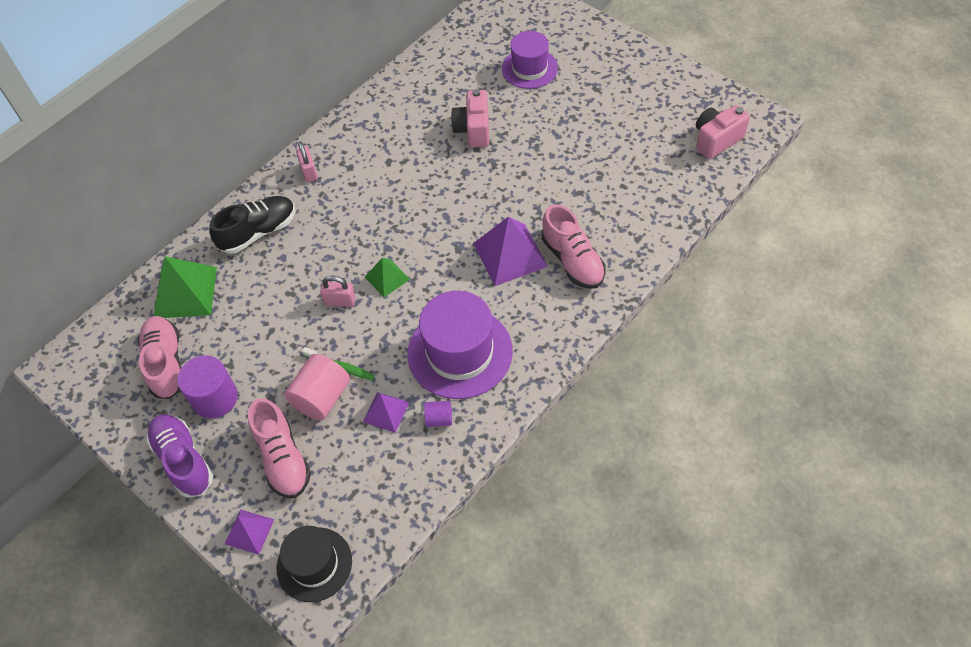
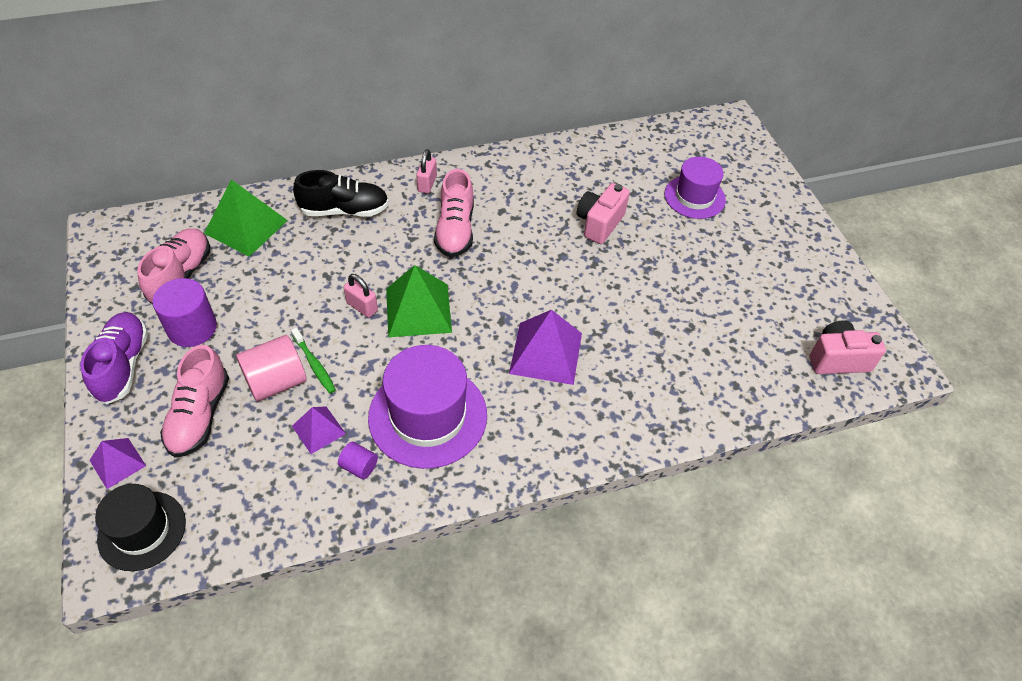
camera: 25 degrees right, 5 degrees down
green pyramid [365,258,410,297] -> green pyramid [386,265,452,337], size x1.76
pink shoe [541,204,606,289] -> pink shoe moved to [434,169,474,257]

